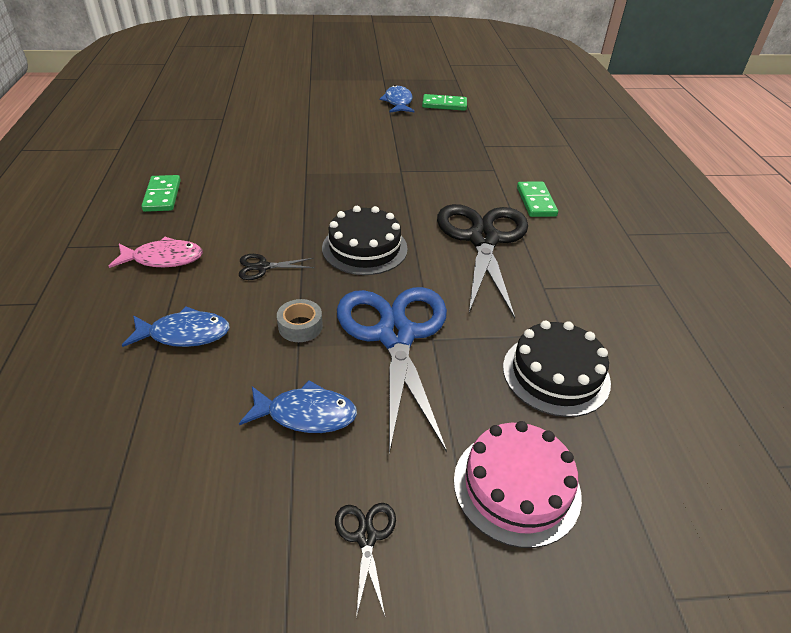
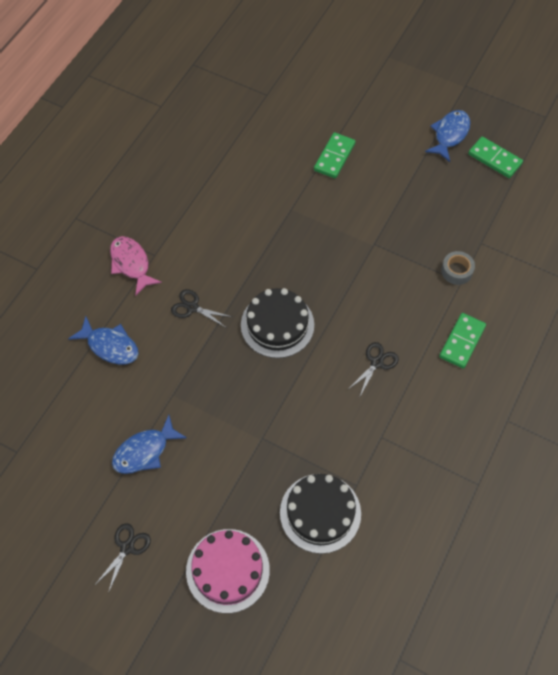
camera: 35 degrees right, 20 degrees up
pink fish [109,237,203,268] -> pink fish turned 150 degrees counterclockwise [110,236,162,296]
green domino [141,175,181,212] -> green domino moved to [314,132,355,179]
blue fish [239,380,357,433] -> blue fish turned 105 degrees clockwise [112,415,187,474]
grey tape [277,299,323,342] -> grey tape moved to [441,251,475,285]
blue scissors [337,287,447,453] -> none
black scissors [437,204,528,319] -> black scissors [347,342,399,398], size x0.40

